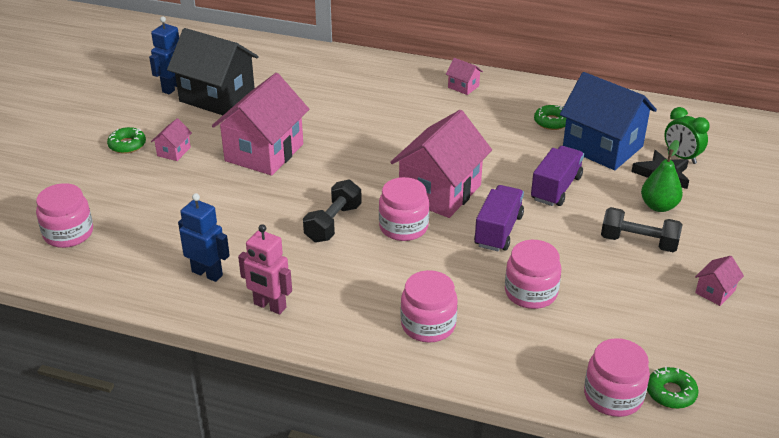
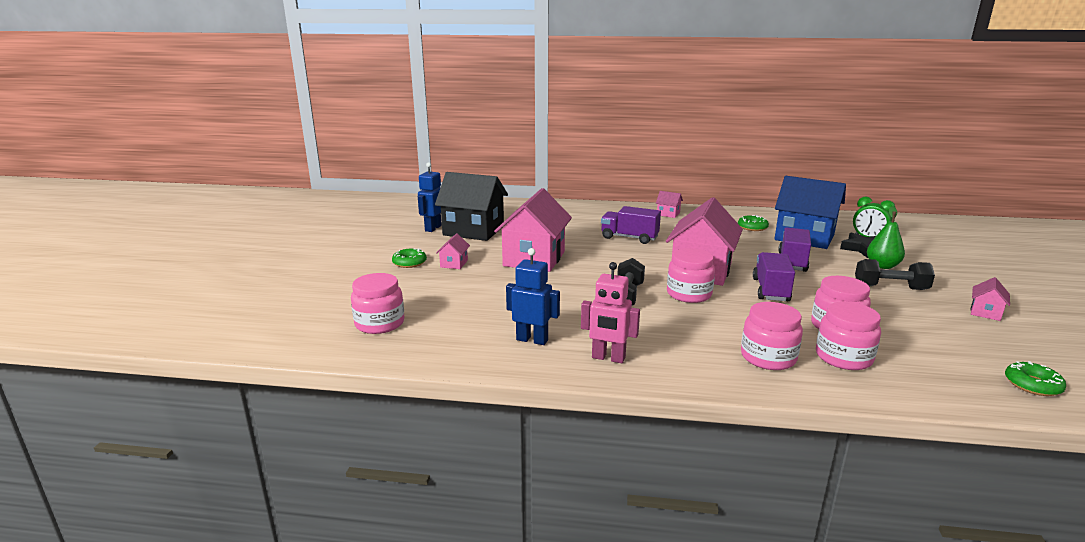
camera: 10 degrees left, 15 degrees down
pink jar [584,338,650,417] -> pink jar moved to [816,302,881,370]
none -> purple truck [601,206,661,244]

